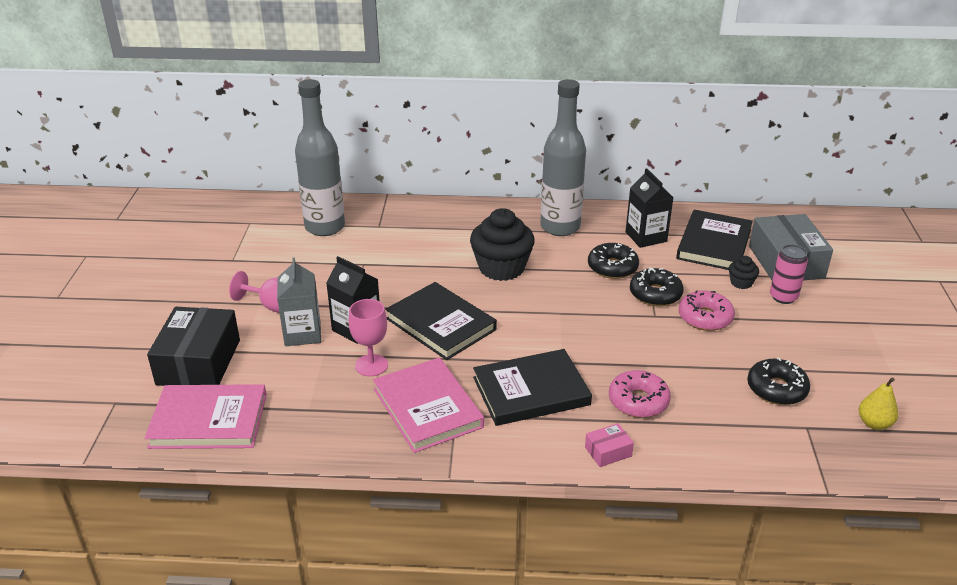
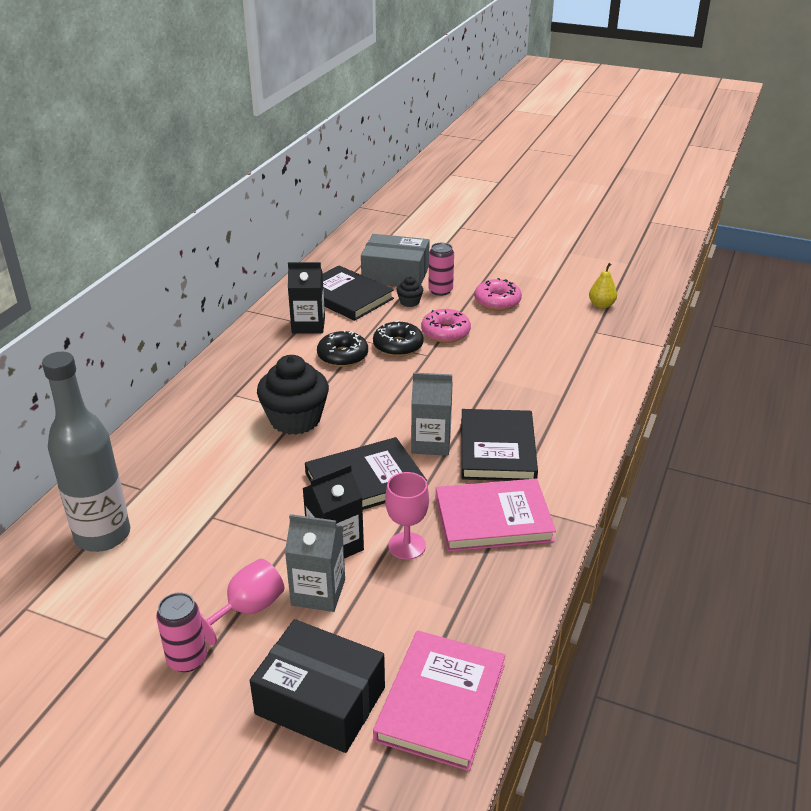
camera: 70 degrees left, 0 degrees up
grey bottle [540,79,586,236] -> none
pink box [585,423,634,467] -> none
pink donut [609,370,671,418] -> pink donut moved to [474,278,522,311]
black donut [747,357,810,405] -> none
none -> pink can [156,592,207,672]
none -> grey carton [411,373,453,456]

